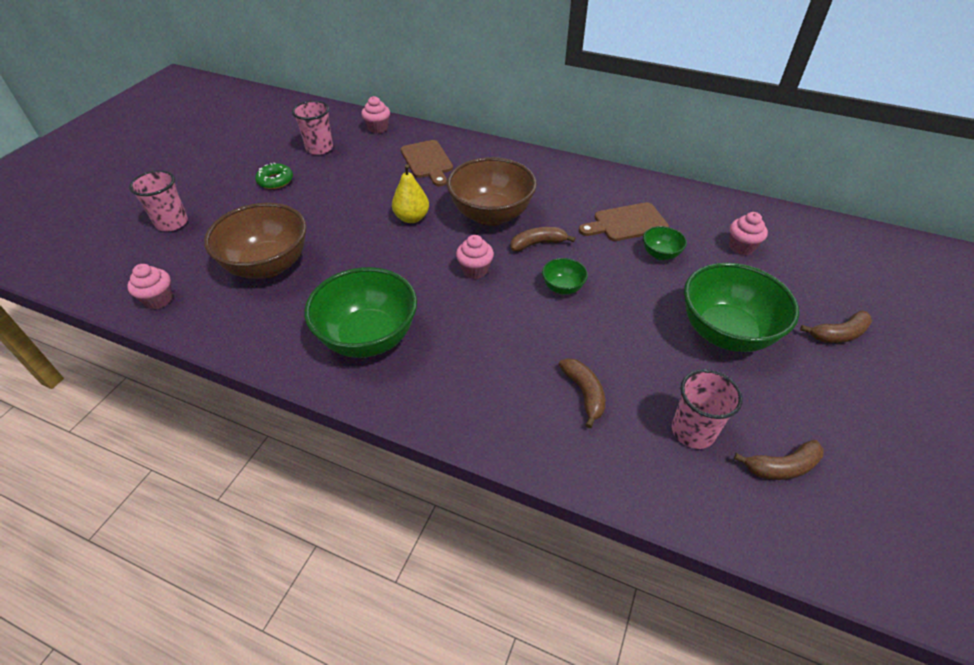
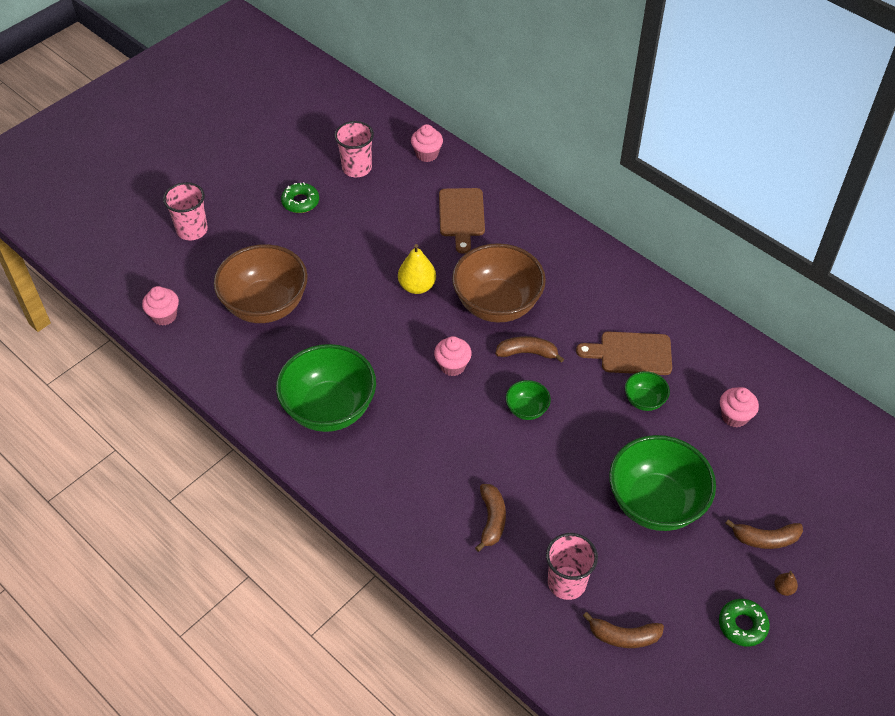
camera: 20 degrees right, 5 degrees up
none -> green donut [719,599,770,647]
none -> brown pear [774,571,798,596]

